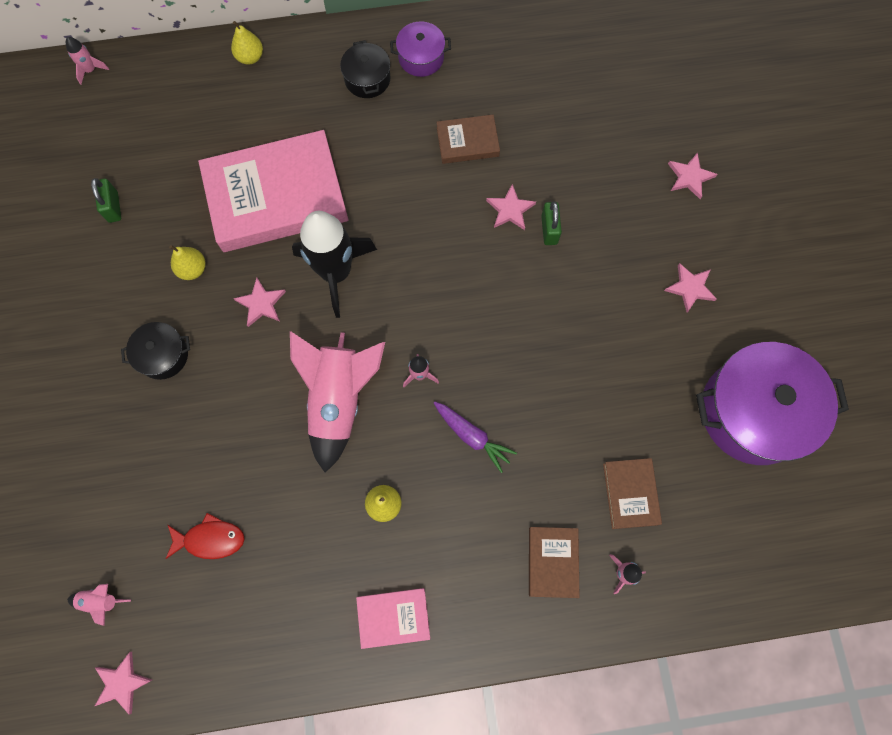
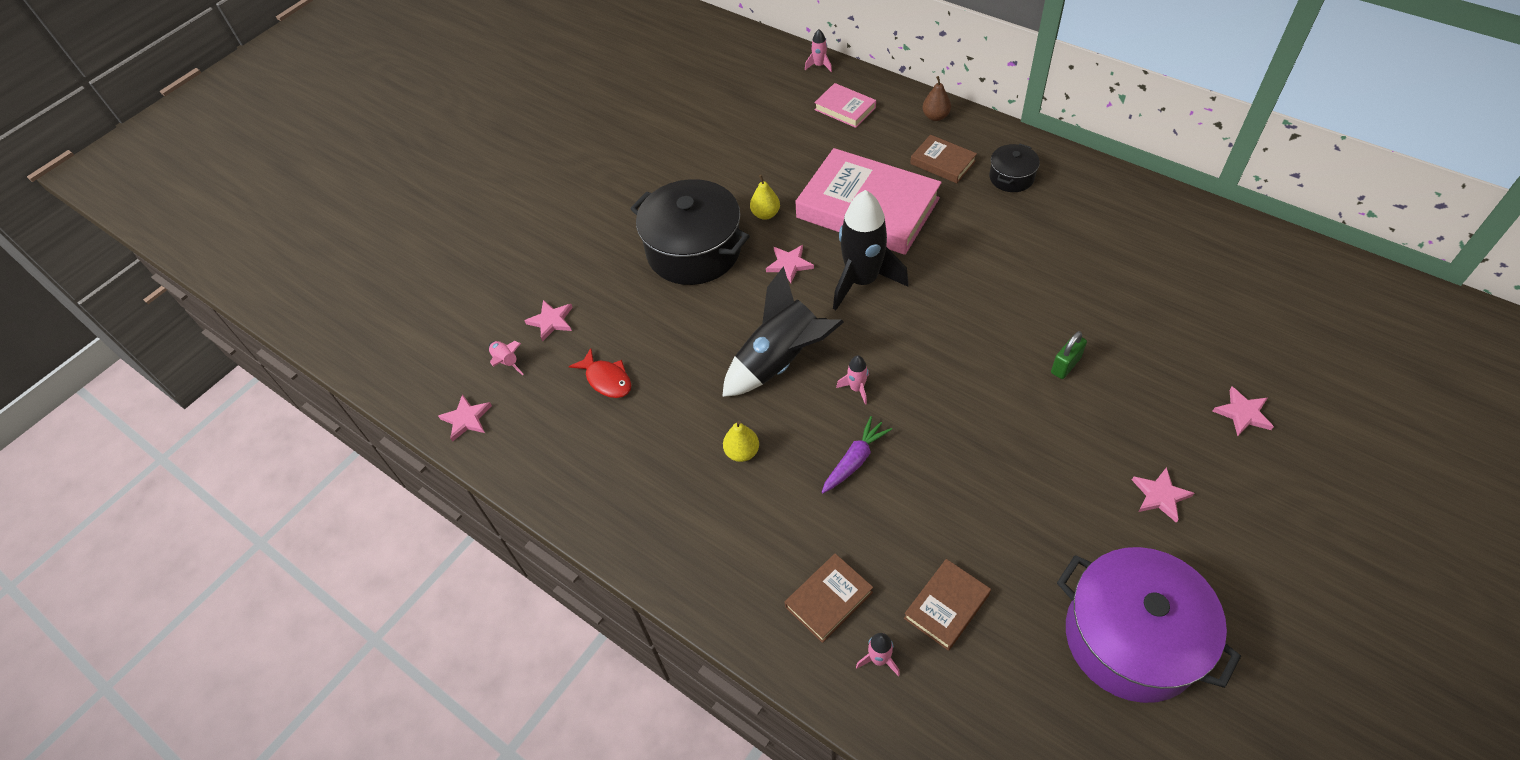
camera: 50 degrees right, 20 degrees down
green padlock [91,178,121,223] -> none
black pot [121,322,190,380] -> black pot [631,179,750,285], size x2.08
yellow pear [231,21,263,65] -> brown pear [922,76,951,121]
pink rocket [290,331,385,473] -> black rocket [722,266,844,397]
pink book [356,588,430,649] -> pink book moved to [814,83,876,128]
purple pot [390,22,451,77] -> none
purple carrot [434,402,517,473] -> purple carrot turned 135 degrees counterclockwise [822,416,892,493]
brown book [437,115,500,164] -> brown book moved to [910,135,977,183]
pink star [486,184,536,230] -> pink star moved to [524,300,573,342]

